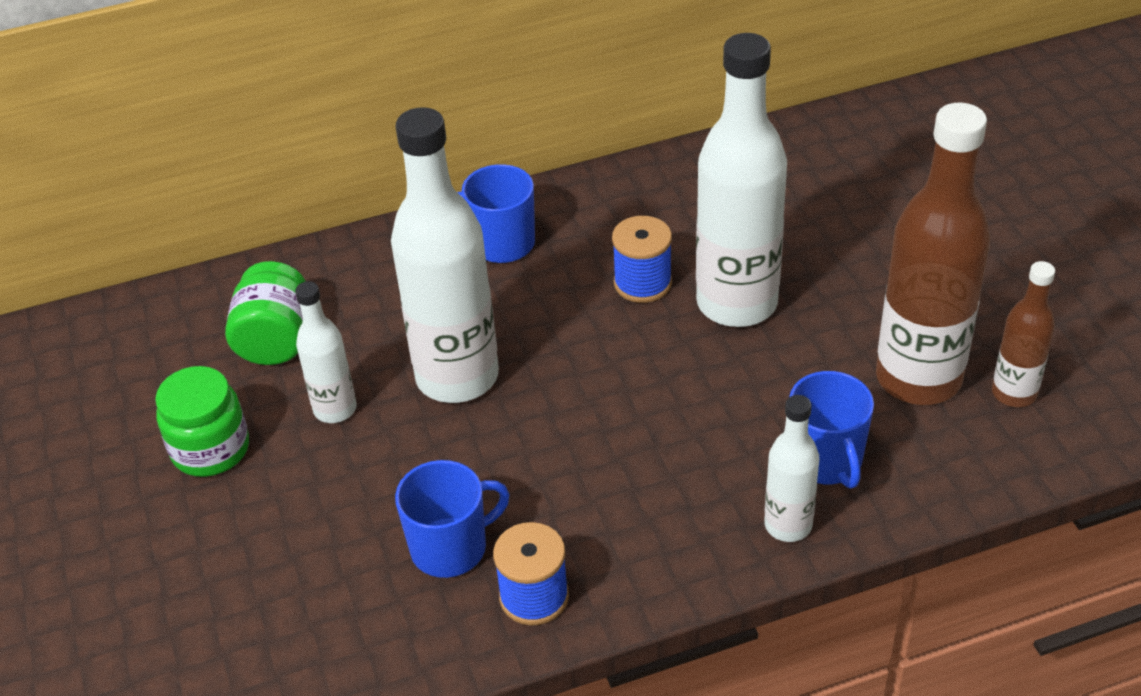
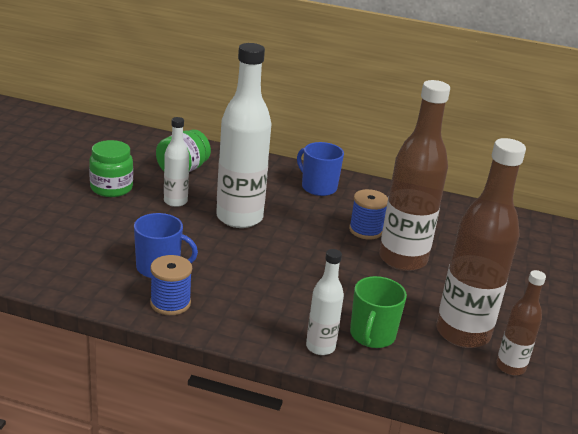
camera: 30 degrees right, 15 degrees down
white bottle [696,33,787,327] -> brown bottle [379,80,450,271]
blue mug [789,371,874,489] -> green mug [350,276,407,348]

